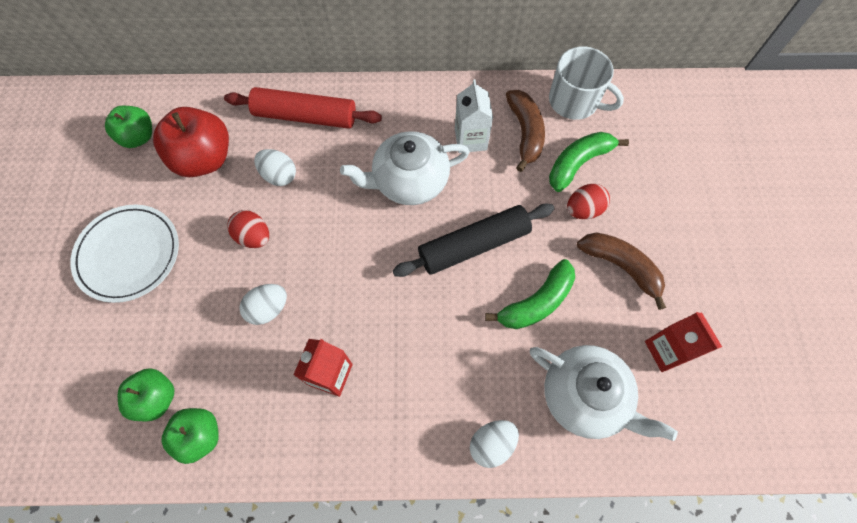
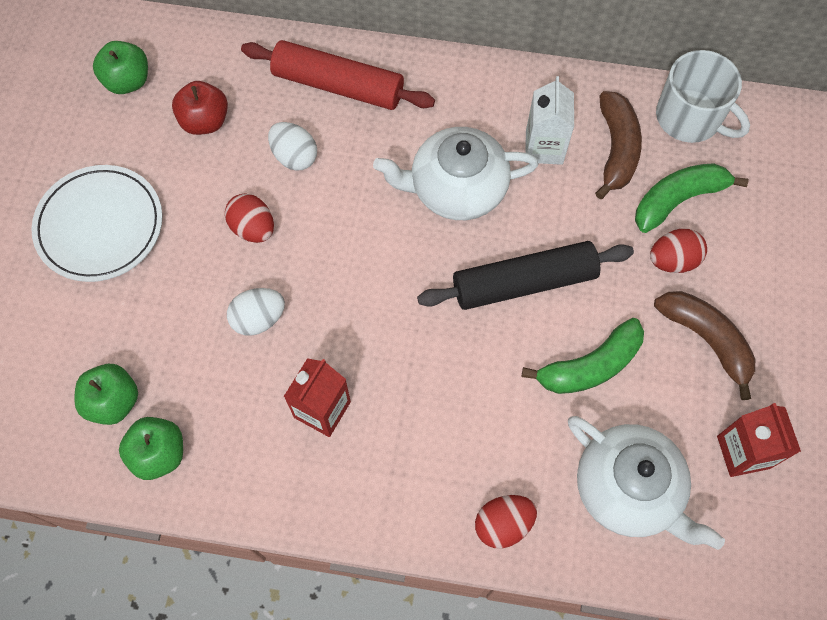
camera: 10 degrees right, 0 degrees up
red apple [153,107,229,177] -> red apple [172,81,228,135], size x0.63
white egg [470,420,519,468] -> red egg [475,495,537,548]

